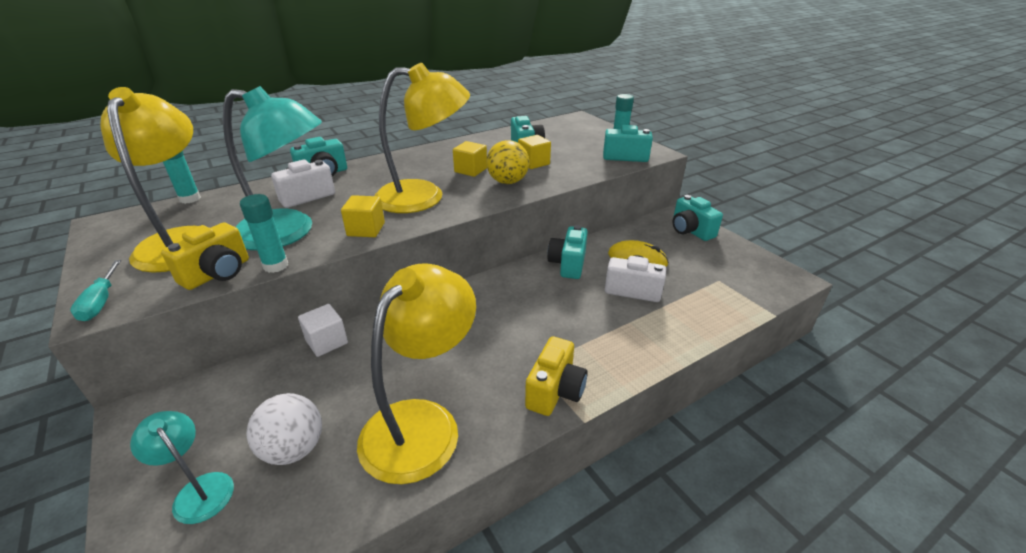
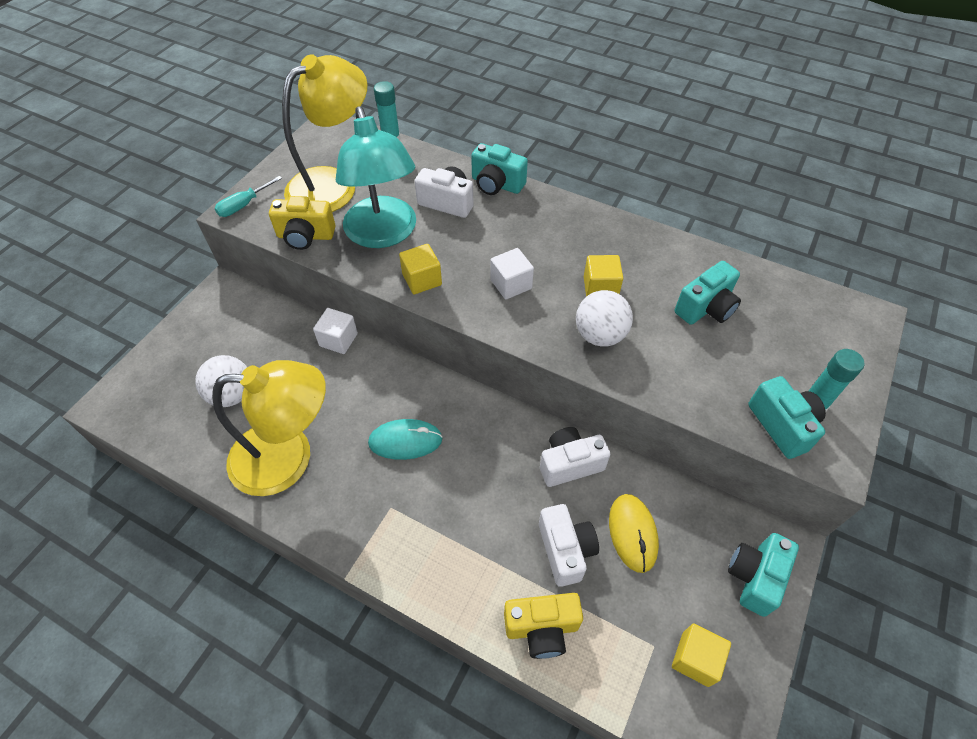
camera: 60 degrees right, 20 degrees up
turquoise lamp [130,411,234,524] -> none
turquoise glue stick [240,194,288,273] -> none
yellow lamp [375,63,470,213] -> white cube [490,248,534,300]
yellow ball [486,140,529,184] -> white ball [576,290,633,347]
yellow cube [518,135,551,169] -> yellow cube moved to [672,623,731,687]
yellow camera [525,336,588,416] -> yellow camera moved to [504,593,583,659]
turquoise camera [547,225,588,279] -> white camera [540,427,610,487]
none -> turquoise mouse [368,419,443,460]

